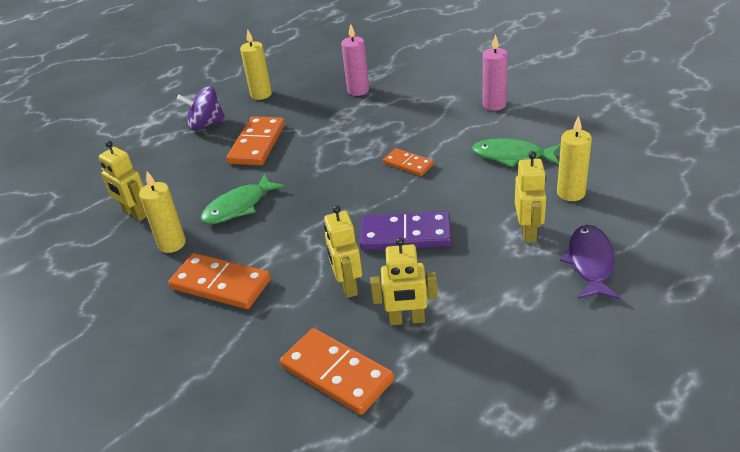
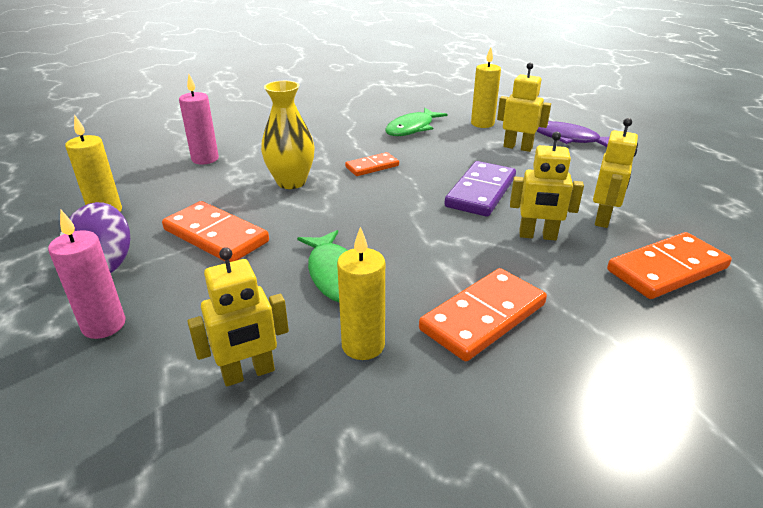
camera: 70 degrees left, 5 degrees down
pink candle [483,34,508,111] -> pink candle moved to [48,210,125,339]
none -> yellow vase [261,81,315,189]

